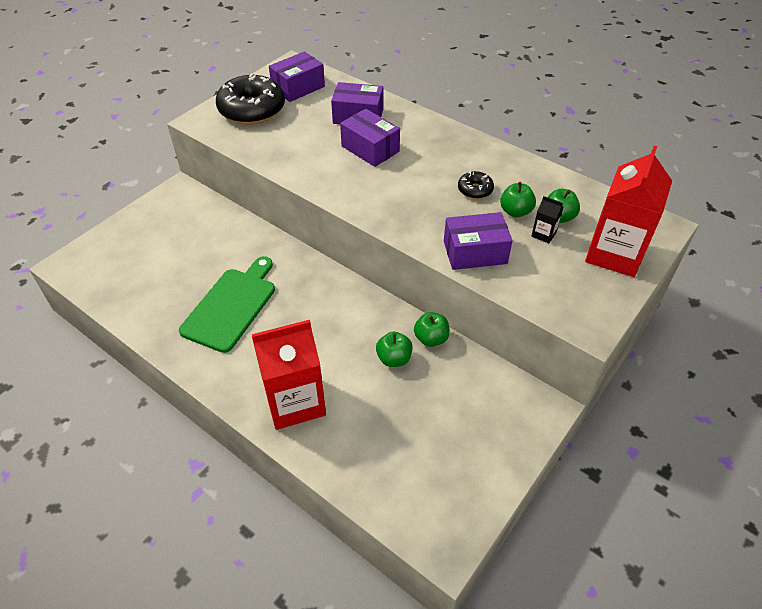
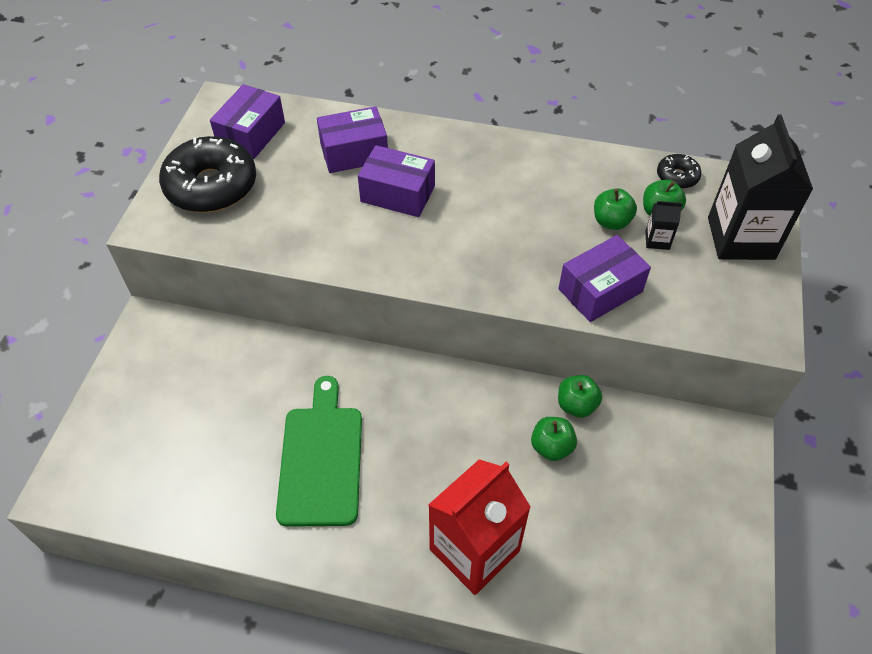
camera: 25 degrees left, 5 degrees up
black donut [458,171,494,199] -> black donut moved to [657,154,702,189]
red carton [585,146,672,277] -> black carton [708,114,813,260]

